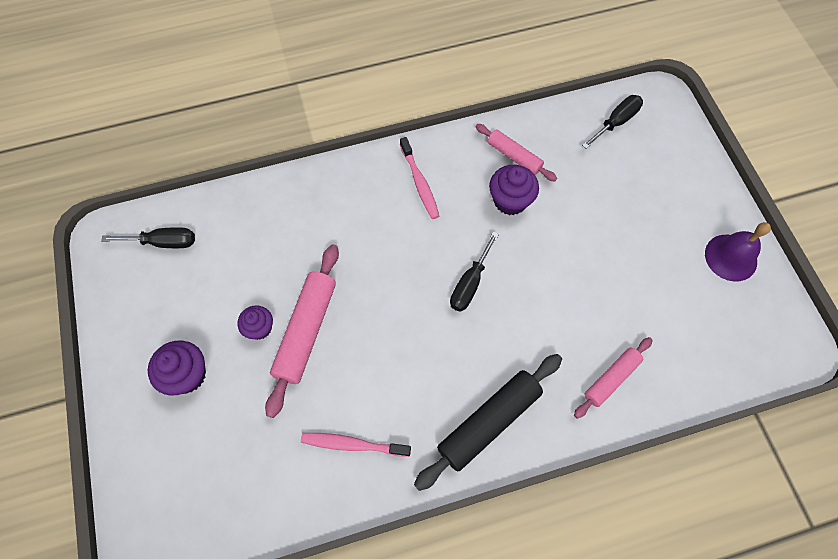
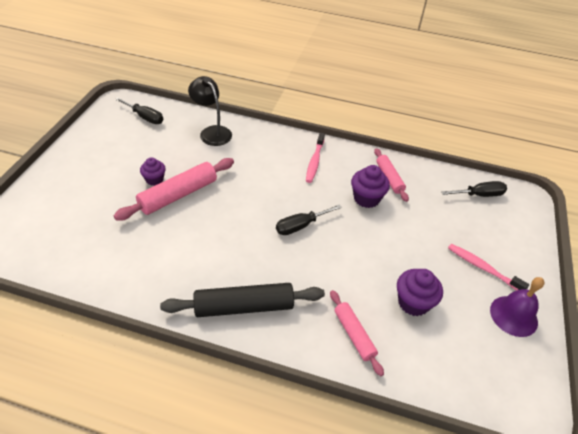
camera: 30 degrees right, 20 degrees down
purple cupcake [148,341,206,395] -> purple cupcake moved to [397,269,443,316]
pink toothbrush [301,433,411,457] -> pink toothbrush moved to [448,244,529,290]
pink rolling pin [574,337,653,419] -> pink rolling pin turned 75 degrees clockwise [330,290,384,376]
none -> black lamp [188,76,232,146]

